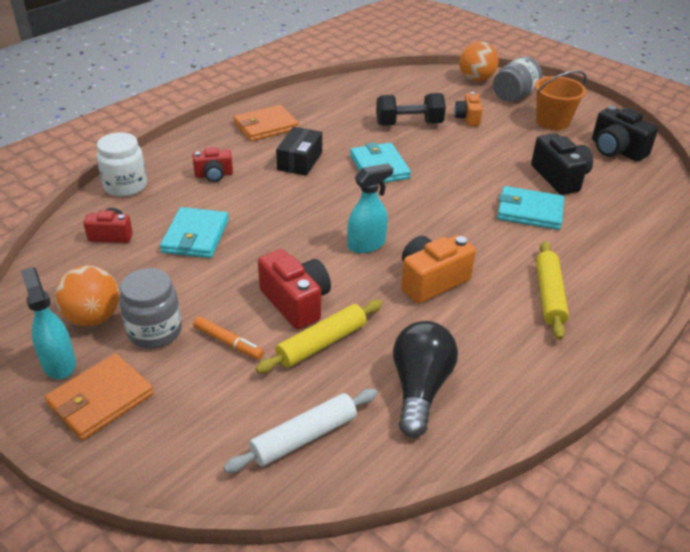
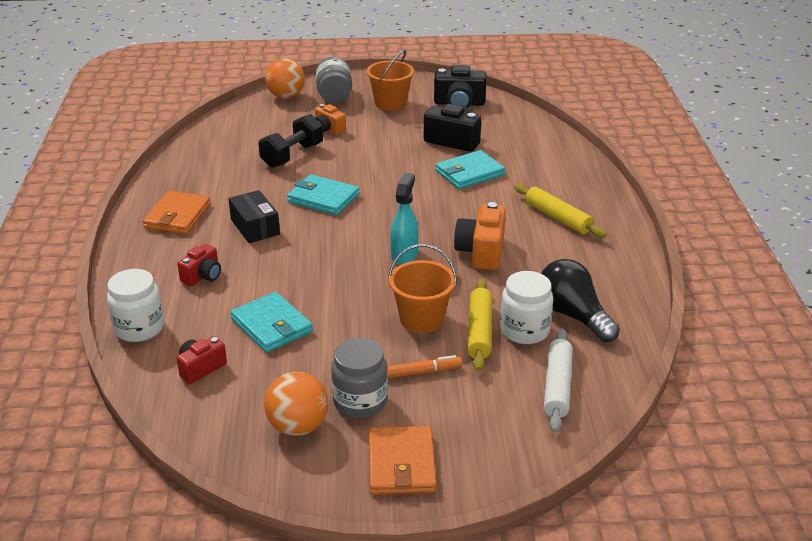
camera: 45 degrees left, 5 degrees down
turquoise spray bottle [21,267,76,379] -> none
red camera [258,249,331,330] -> orange bucket [388,244,457,333]
none -> white jar [500,271,553,344]

